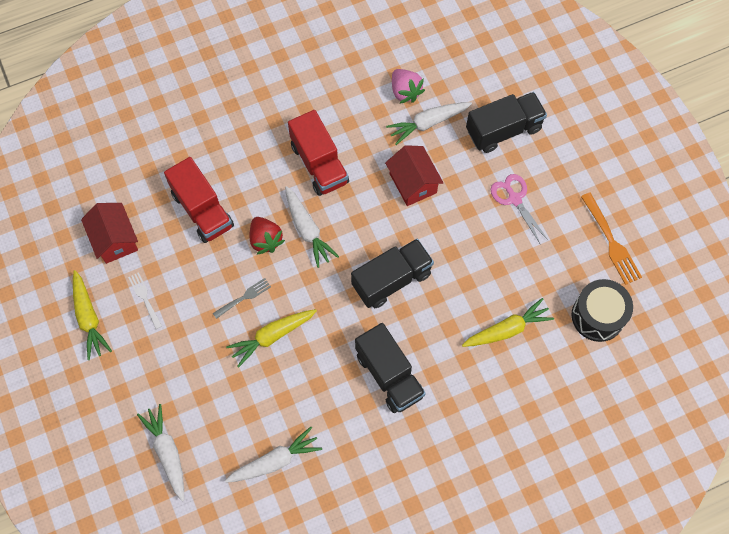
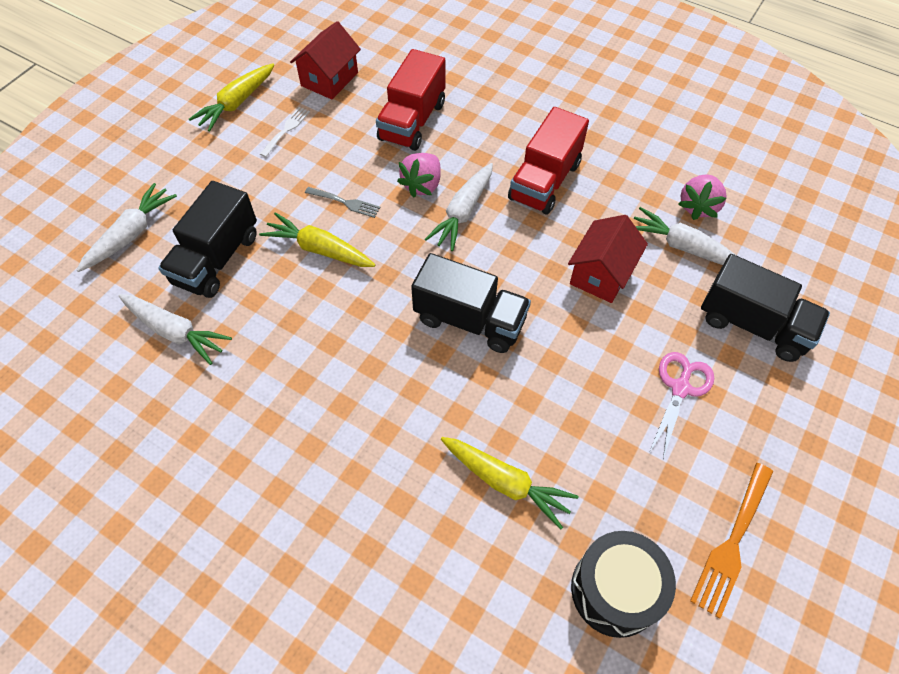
camera: 55 degrees right, 10 degrees down
red strawberry [250,217,285,254] -> pink strawberry [397,153,441,198]
black truck [355,323,426,413] -> black truck moved to [158,181,257,298]

